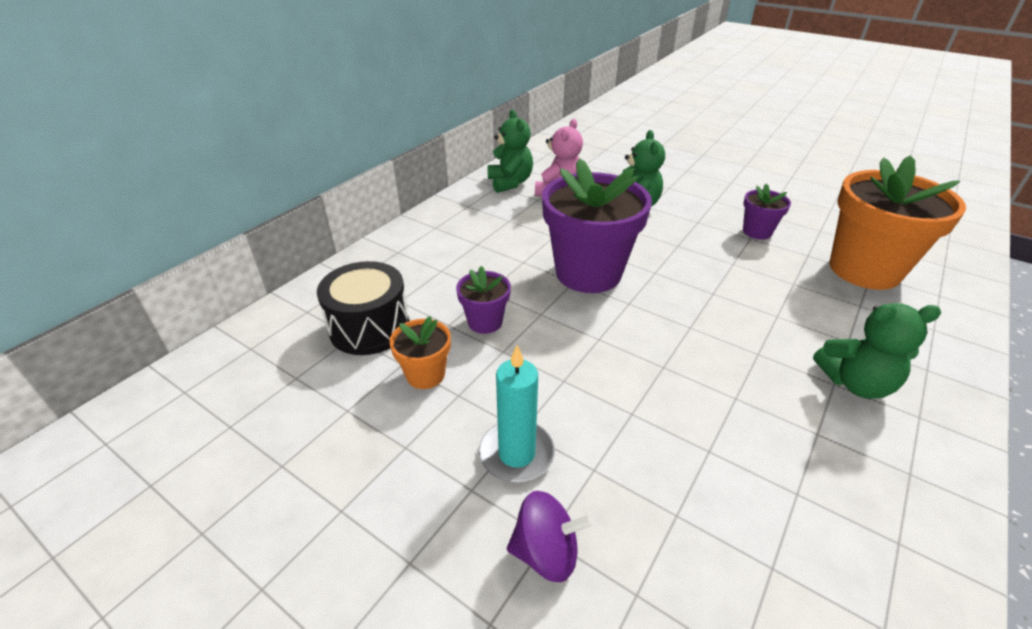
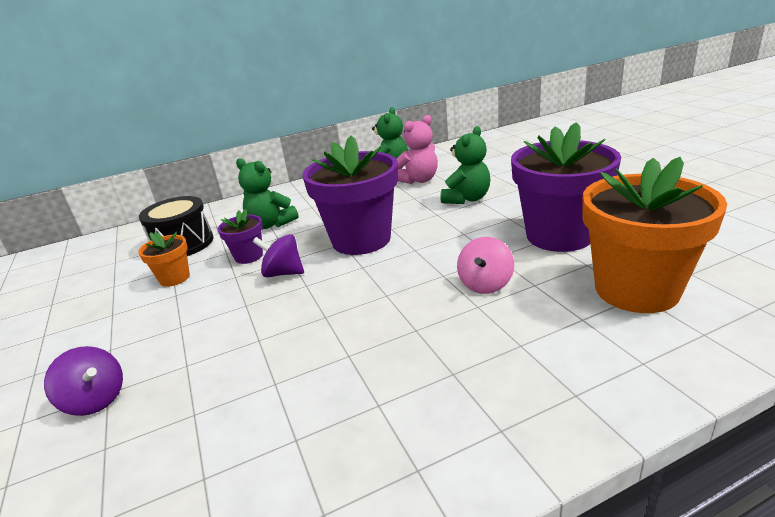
camera: 35 degrees right, 10 degrees down
turquoise candle [479,345,555,482] -> none
purple flower pot [743,183,791,240] -> purple flower pot [511,122,621,252], size x2.12
green teddy bear [813,303,941,399] -> green teddy bear moved to [236,158,298,229]
none -> purple spinning top [253,234,304,277]
none -> pink spinning top [457,237,514,294]

